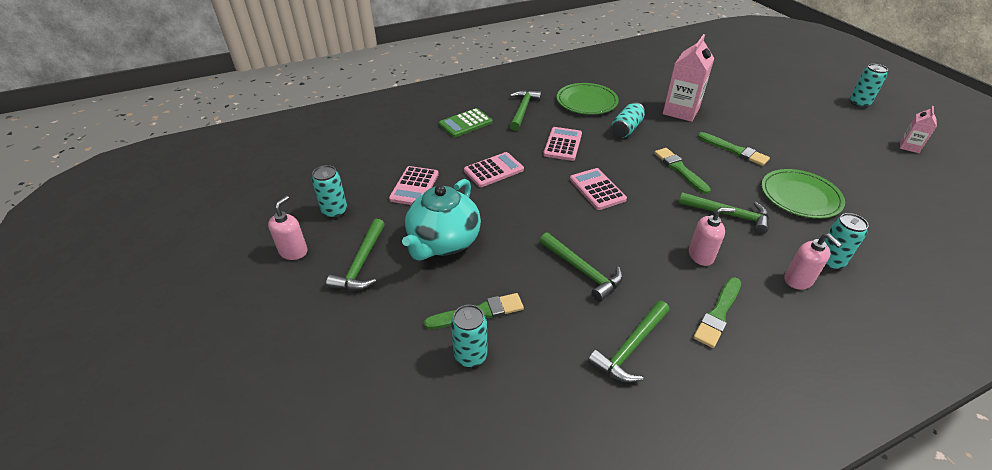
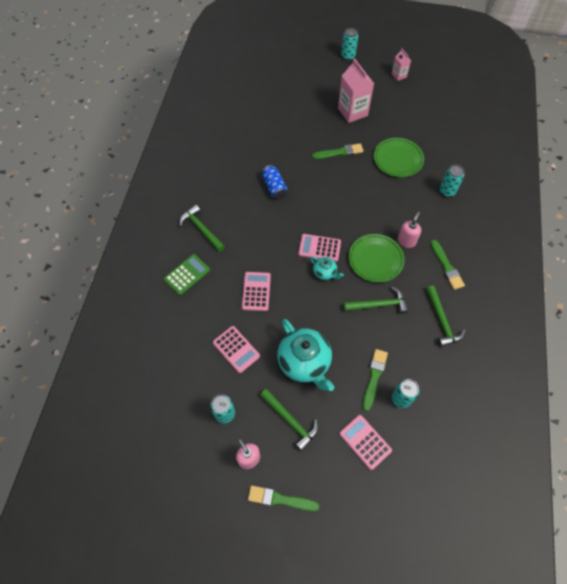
camera: 55 degrees left, 20 degrees up
green calculator [439,108,493,137] -> green calculator turned 135 degrees counterclockwise [164,254,210,295]
pink calculator [543,127,582,161] -> pink calculator moved to [339,415,392,470]
green plate [557,83,619,115] -> green plate moved to [349,234,405,283]
turquoise can [611,102,645,137] -> blue can [262,165,287,199]
green brush [654,148,711,194] -> green brush moved to [248,485,320,511]
pink carton [663,34,714,122] -> pink carton moved to [338,58,374,123]
green hammer [679,192,769,234] -> none
pink soap dispenser [784,233,842,290] -> none
none -> turquoise teapot [310,257,344,280]

